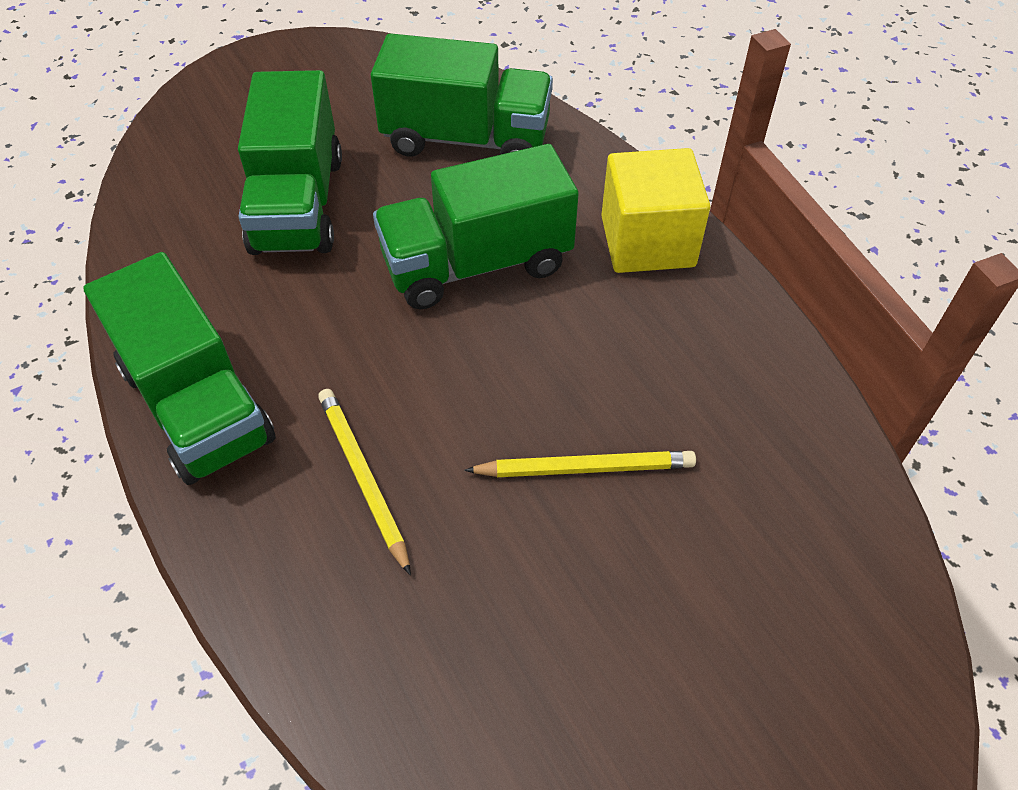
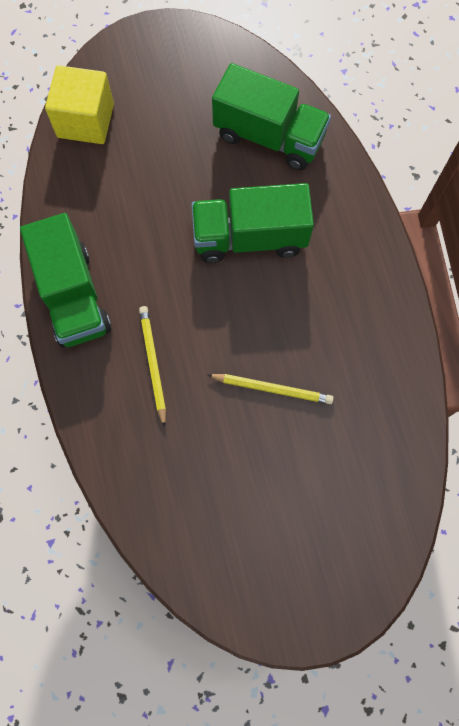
camera: 15 degrees right, 20 degrees up
green truck [238,70,342,255] -> none
yellow cube [601,148,710,273] -> yellow cube moved to [45,65,114,144]

